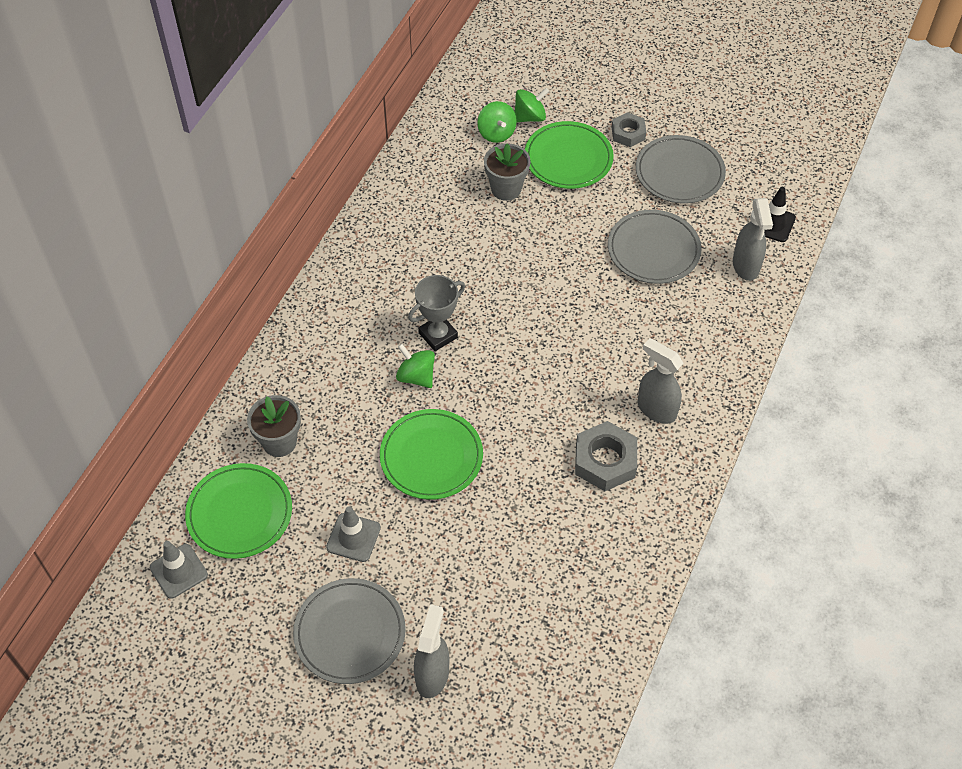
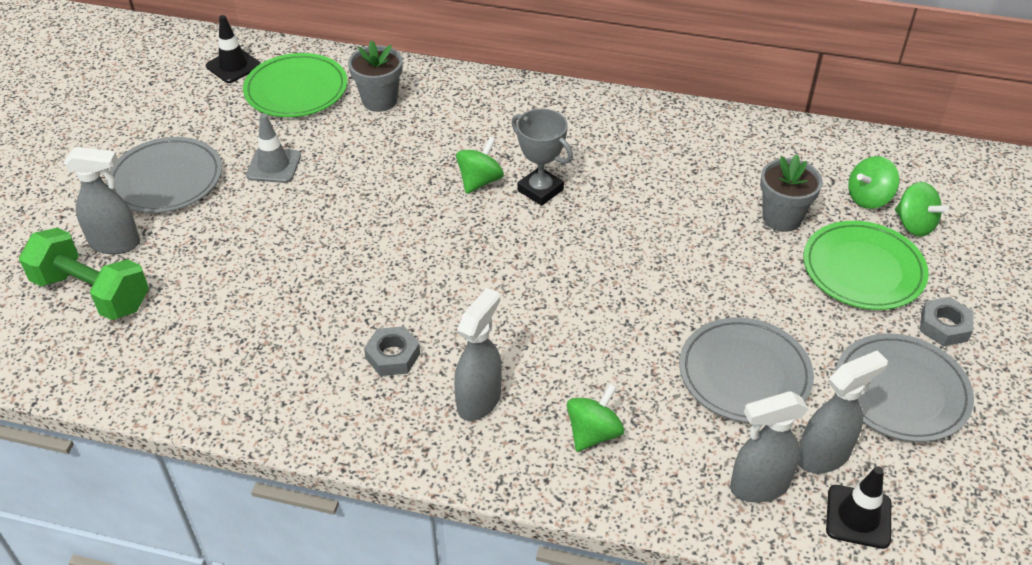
camera: 80 degrees right, 10 degrees down
grey traffic cone [150,541,208,599] -> black traffic cone [206,15,261,83]
green plate [380,409,483,500] -> none
grey nut [575,421,637,491] -> grey nut [364,326,420,376], size x0.63
none -> green dumbbell [19,228,149,320]
none -> green spinning top [567,384,624,452]
none -> grey spray bottle [798,350,888,474]

